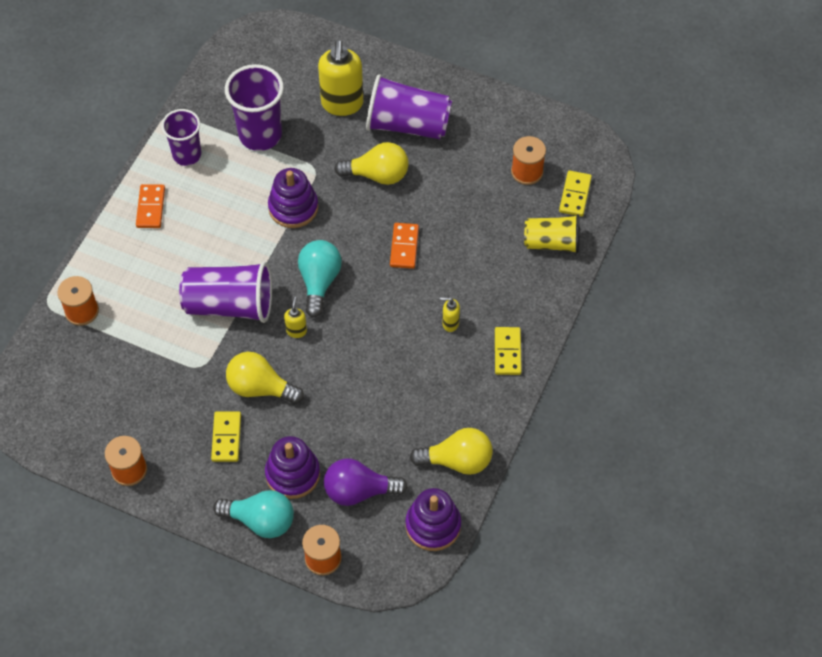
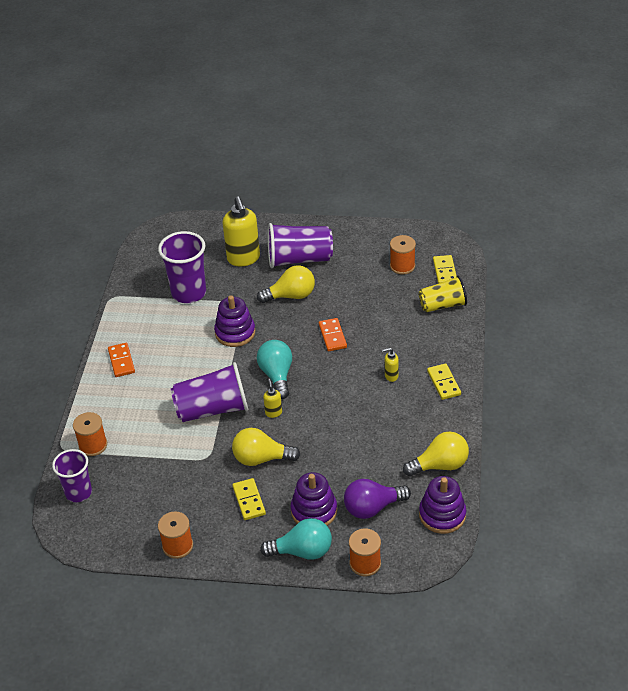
camera: 15 degrees left, 15 degrees down
purple cup [161,109,201,166] -> purple cup moved to [52,449,92,502]

